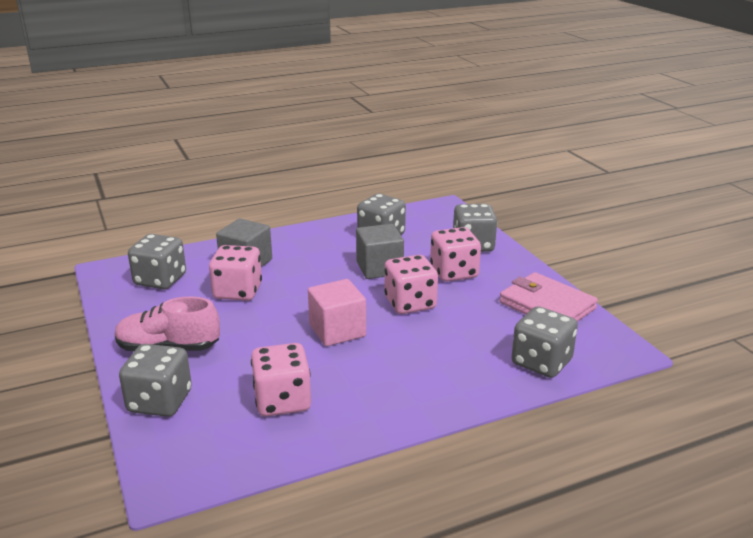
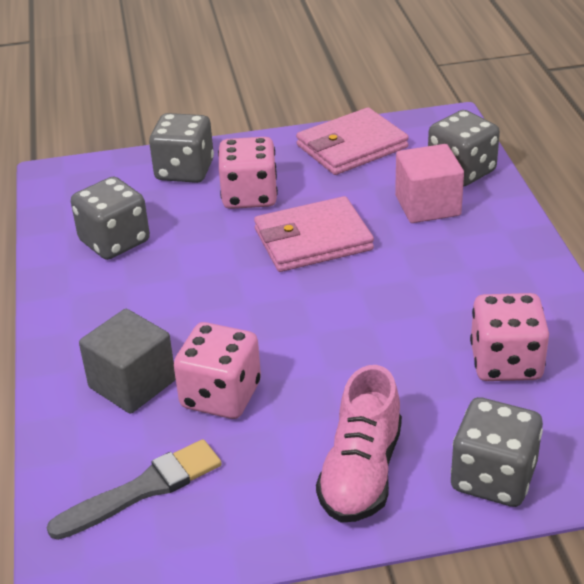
camera: 75 degrees left, 10 degrees up
grey dice [128,234,186,289] -> grey brush [47,439,221,540]
pink cube [308,279,366,346] -> pink cube moved to [395,144,464,223]
grey cube [356,224,404,279] -> none
pink dice [384,255,438,314] -> pink wallet [254,196,374,272]

